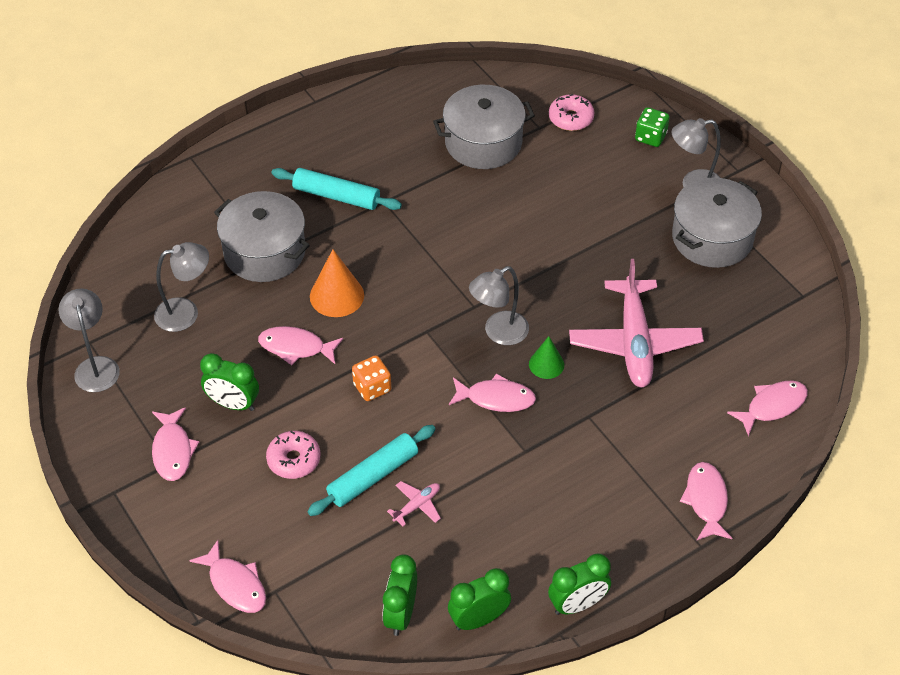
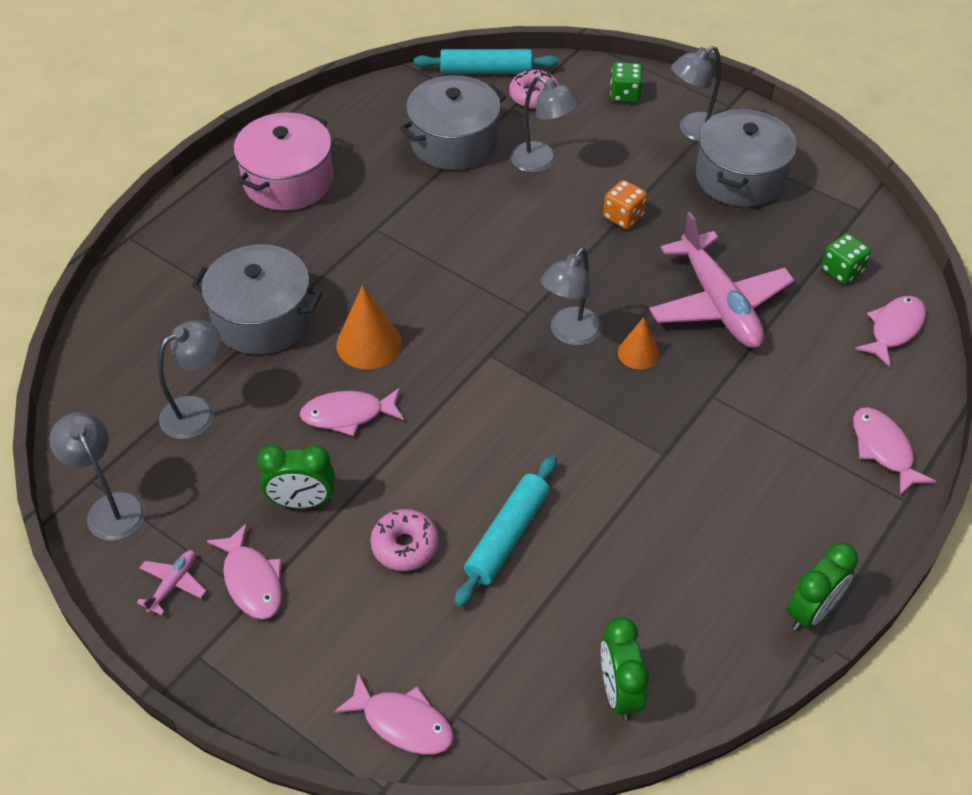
camera: 20 degrees left, 0 degrees up
turquoise rolling pin [271,168,402,210] -> turquoise rolling pin moved to [414,49,559,73]
orange dice [352,355,391,401] -> orange dice moved to [603,180,647,229]
pink plane [387,481,441,526] -> pink plane moved to [137,550,206,616]
green clock [448,568,511,630] -> none
pink fish [449,373,536,412] -> none
green cone [529,336,564,379] -> orange cone [618,317,659,369]
none -> pink pot [234,112,333,211]
none -> grey lamp [511,76,579,173]
none -> green dice [821,233,871,284]

